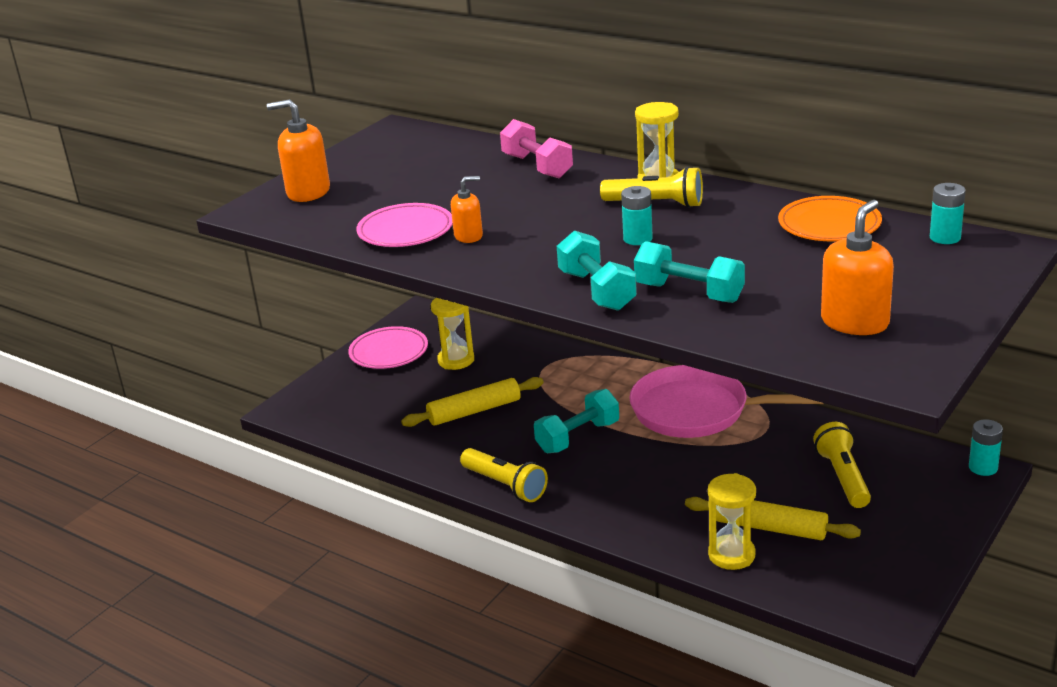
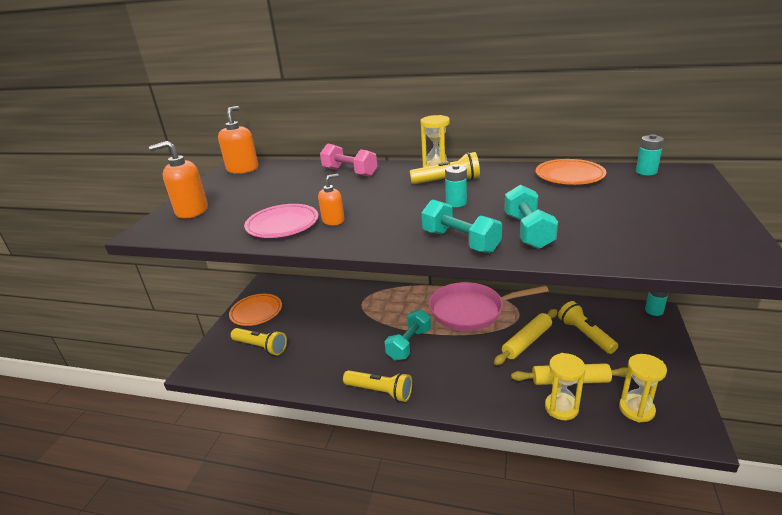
camera: 20 degrees left, 0 degrees up
pink plate [348,326,428,369] -> orange plate [229,294,282,326]
yellow rolling pin [401,377,544,427] -> yellow rolling pin moved to [494,309,558,365]
yellow hourglass [431,298,474,370] -> yellow hourglass moved to [619,354,667,423]
turquoise dumbbell [634,241,745,303] -> turquoise dumbbell turned 75 degrees clockwise [504,185,558,249]
orange soap dispenser [821,200,894,335] -> orange soap dispenser moved to [218,106,259,174]
none -> yellow flashlight [231,328,287,355]

